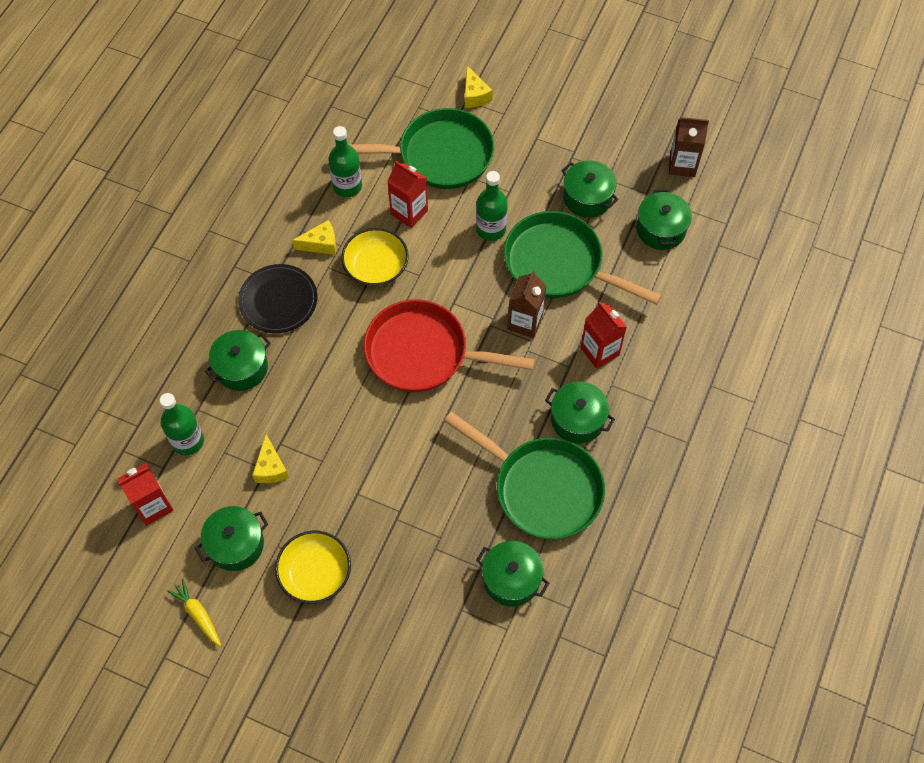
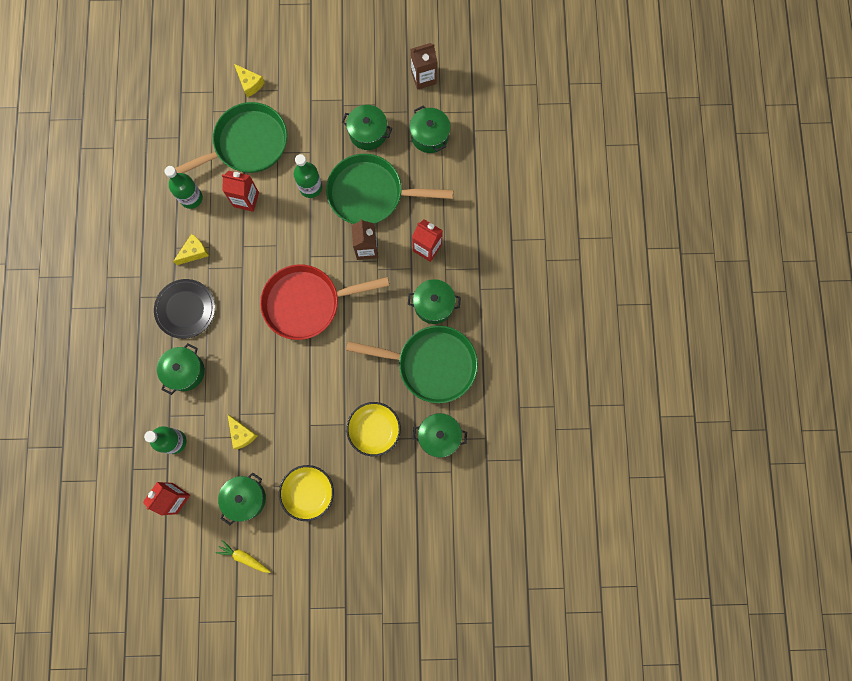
camera: 25 degrees left, 15 degrees up
yellow bowl [341,228,409,286] -> yellow bowl moved to [346,402,401,456]

